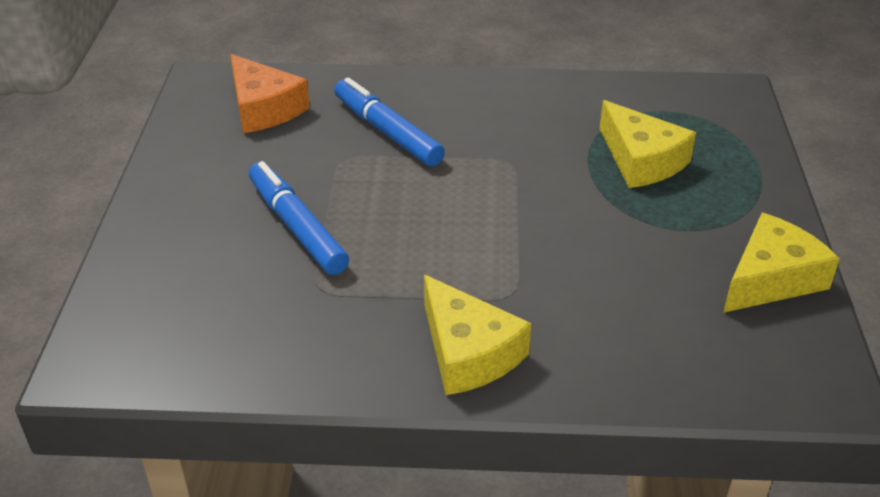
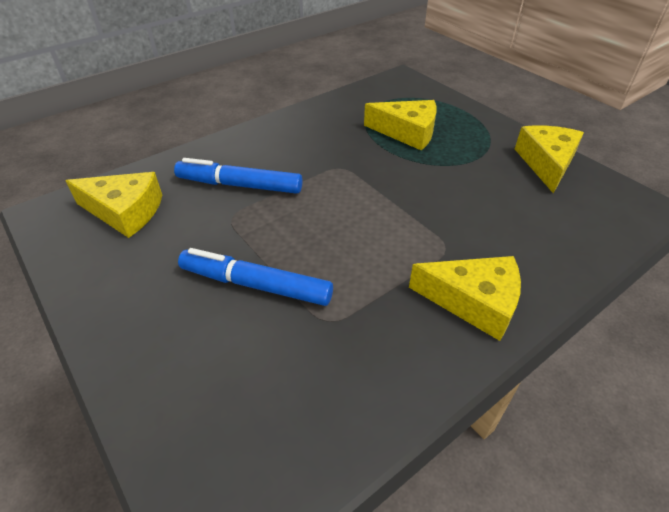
camera: 40 degrees left, 5 degrees up
orange cheese [230,54,310,133] -> yellow cheese [66,172,162,238]

